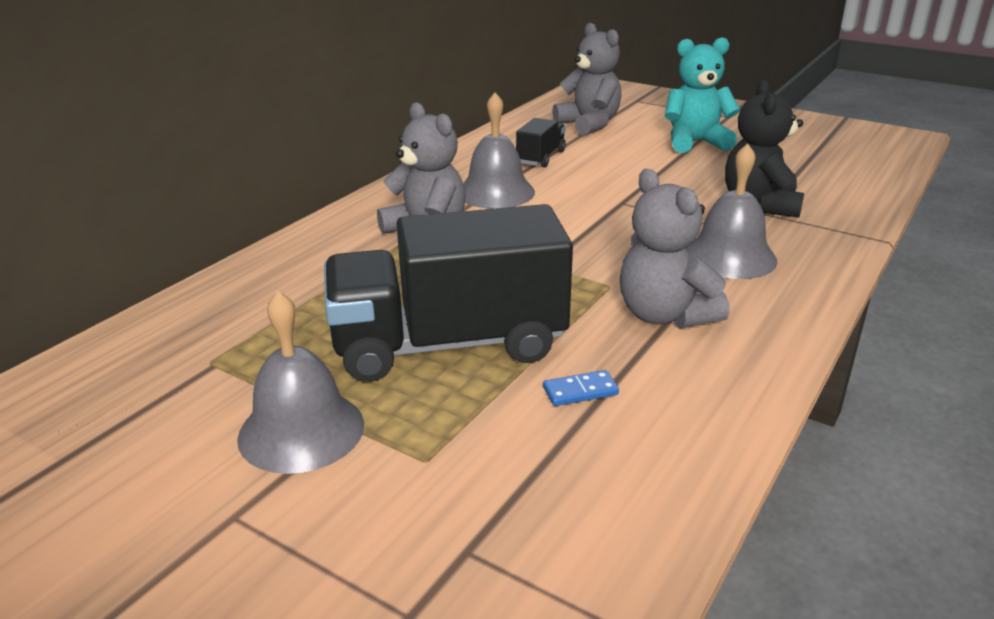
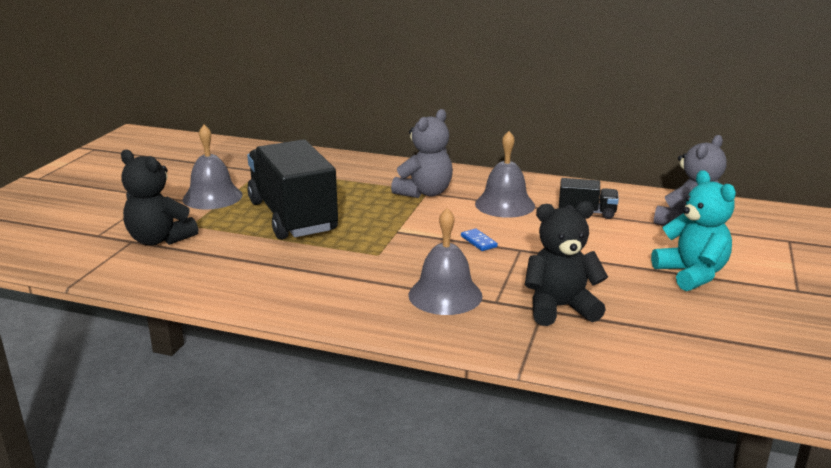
camera: 75 degrees right, 5 degrees down
blue domino [543,370,619,406] -> blue domino moved to [461,229,498,251]
grey teddy bear [620,169,730,328] -> none
none -> black teddy bear [121,150,198,246]

